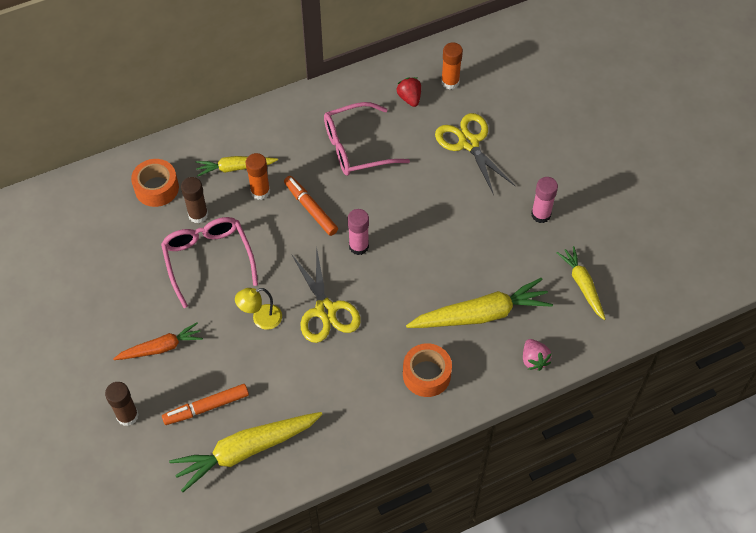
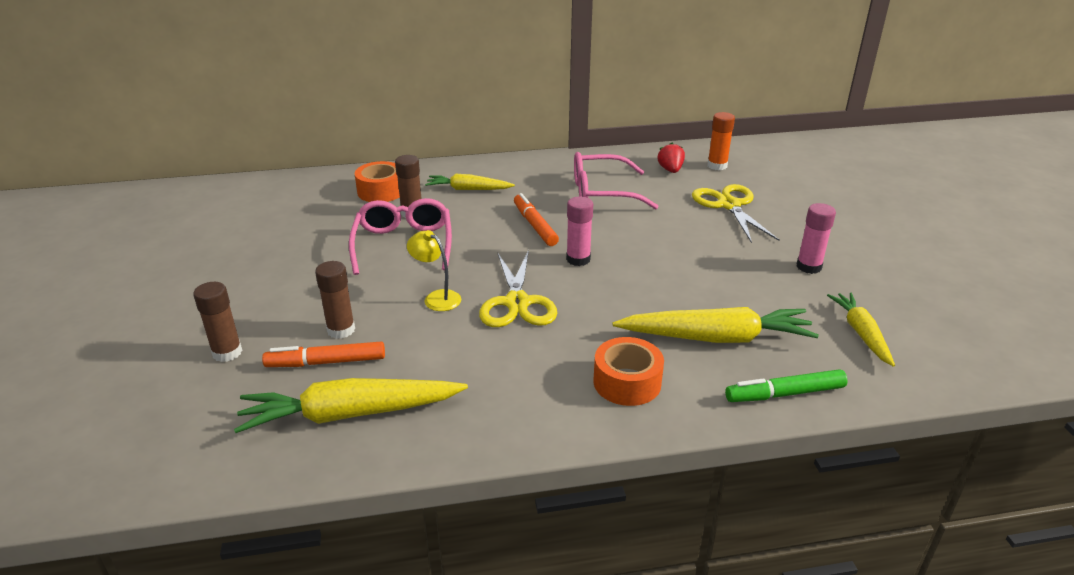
camera: 15 degrees right, 25 degrees down
orange carrot [113,322,203,360] -> none
yellow lamp [235,288,282,330] -> yellow lamp turned 45 degrees clockwise [407,230,461,311]
orange glue stick [246,153,270,200] -> none
pink strawberry [523,339,552,371] -> green marker [725,369,847,402]
none -> brown glue stick [315,261,355,339]

